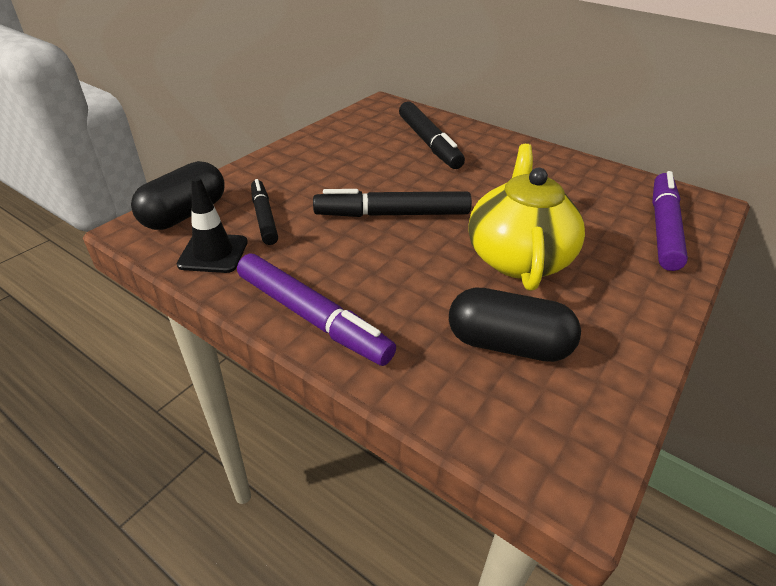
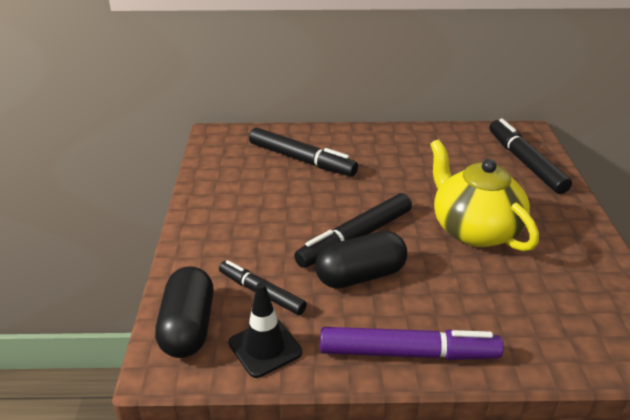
camera: 35 degrees left, 5 degrees down
black capsule [449,288,581,362] -> black capsule moved to [315,231,407,289]
purple marker [652,171,688,271] -> black marker [490,119,572,194]

